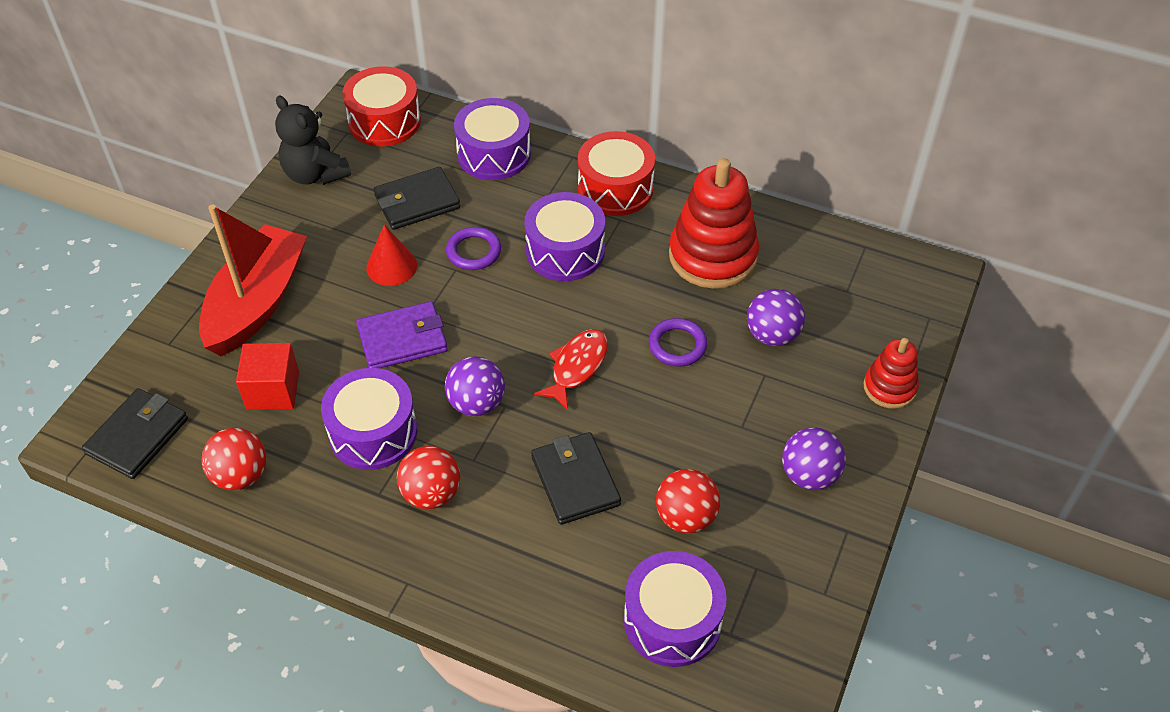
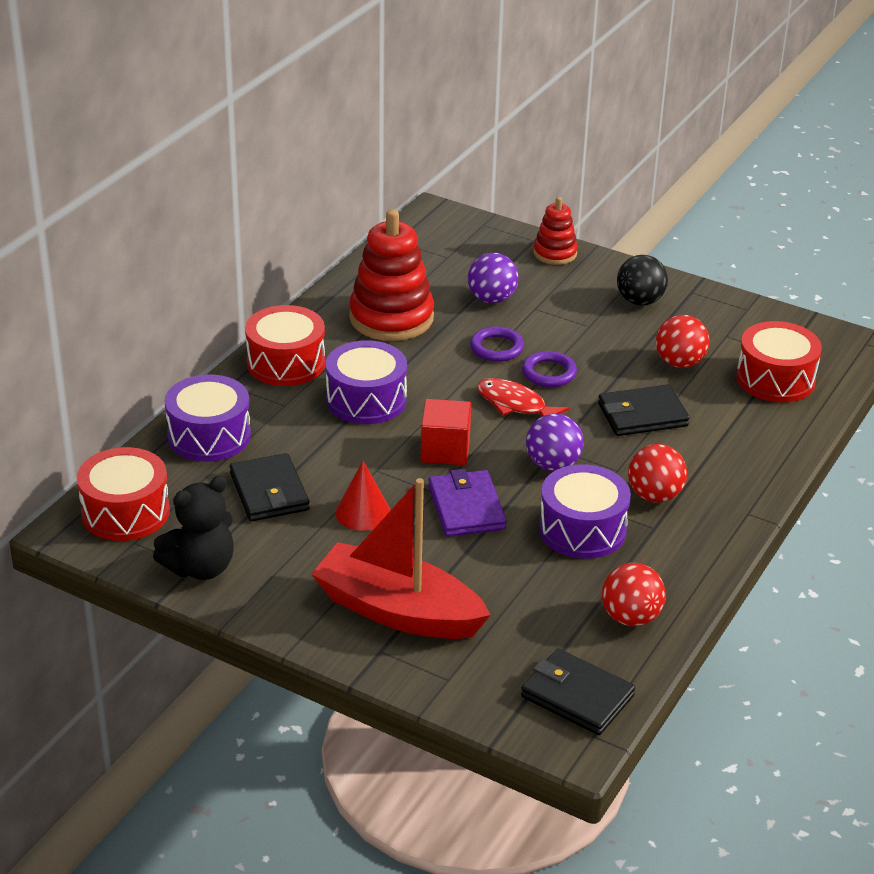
camera: 85 degrees left, 15 degrees down
red cube [236,343,299,410] -> red cube moved to [421,399,471,465]
purple ring [446,227,501,270] -> purple ring moved to [522,351,577,387]
purple drum [624,551,727,667] -> red drum [736,321,822,403]
purple ball [782,427,846,490] -> black ball [617,255,668,306]

